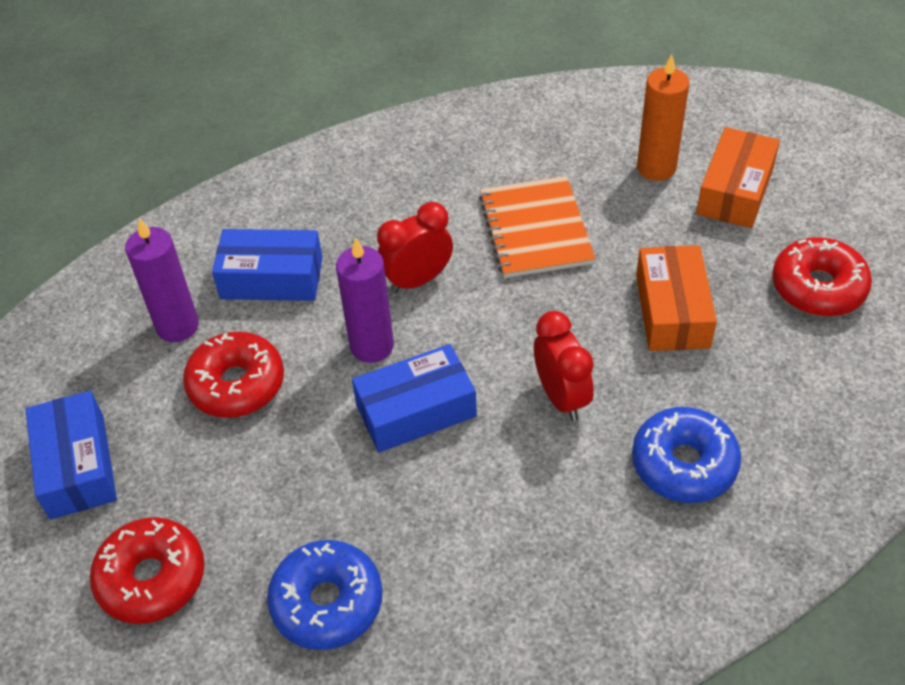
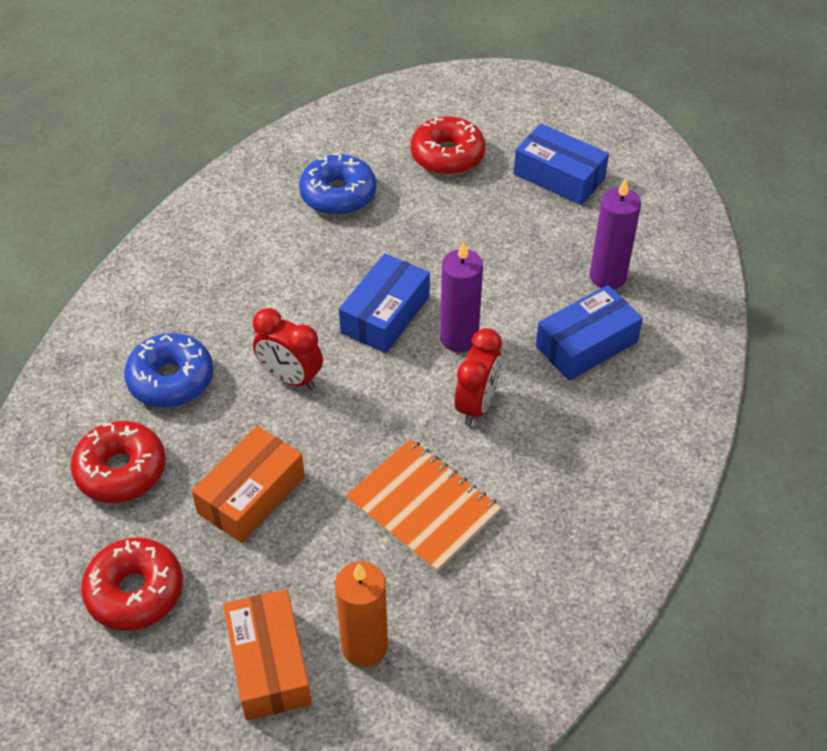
camera: 140 degrees right, 0 degrees up
red donut [183,331,284,418] -> red donut moved to [71,421,166,503]
orange box [636,245,717,351] -> orange box turned 75 degrees clockwise [192,426,305,543]

